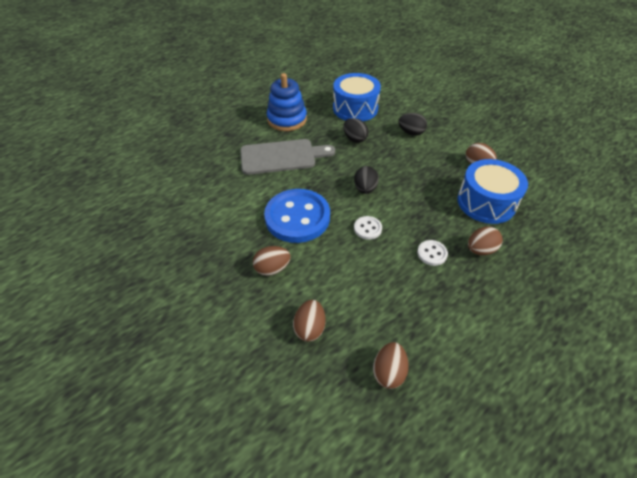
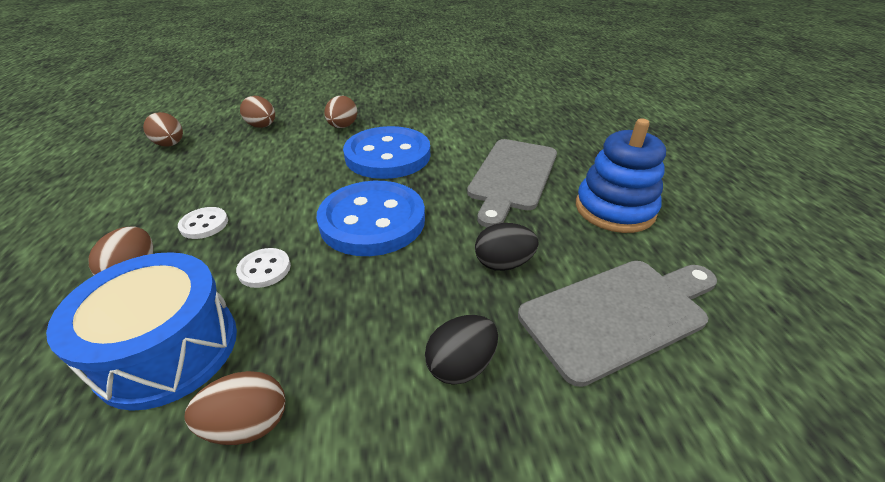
camera: 120 degrees right, 10 degrees down
blue drum [333,73,381,121] -> grey cutting board [518,261,717,387]
black egg [354,166,379,194] -> blue button [317,181,425,256]
white button [354,216,382,240] -> white button moved to [236,248,291,288]

